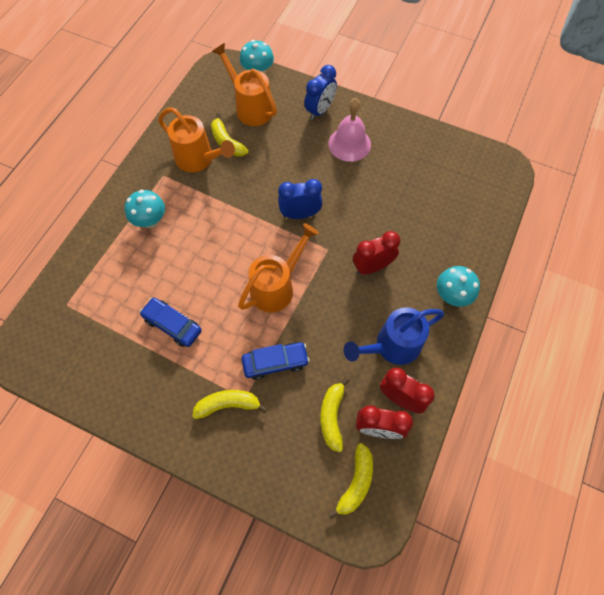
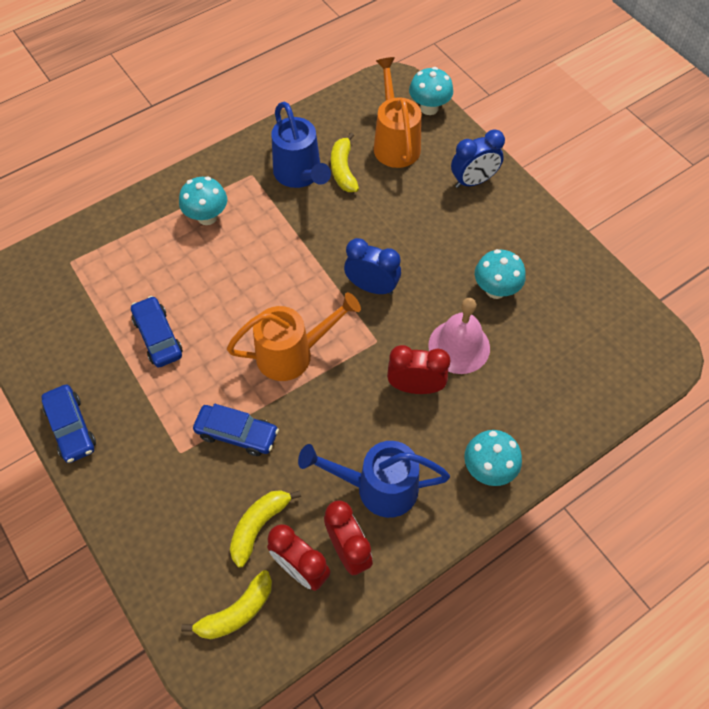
camera: 30 degrees right, 5 degrees down
orange watering can [158,108,235,172] -> blue watering can [271,102,331,188]
yellow banana [192,390,268,419] -> none
pink bell [328,98,371,162] -> pink bell moved to [428,298,490,374]
none -> blue car [41,384,96,463]
none -> turquoise mushroom [475,249,526,299]

